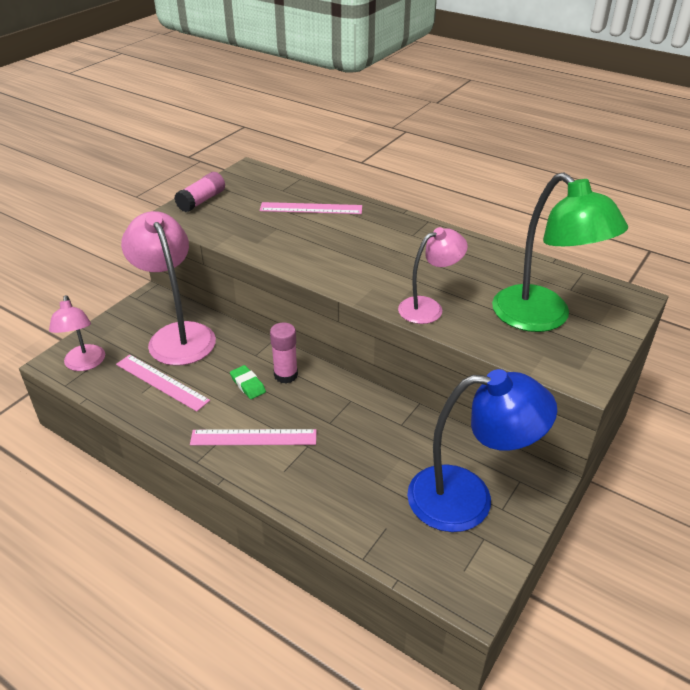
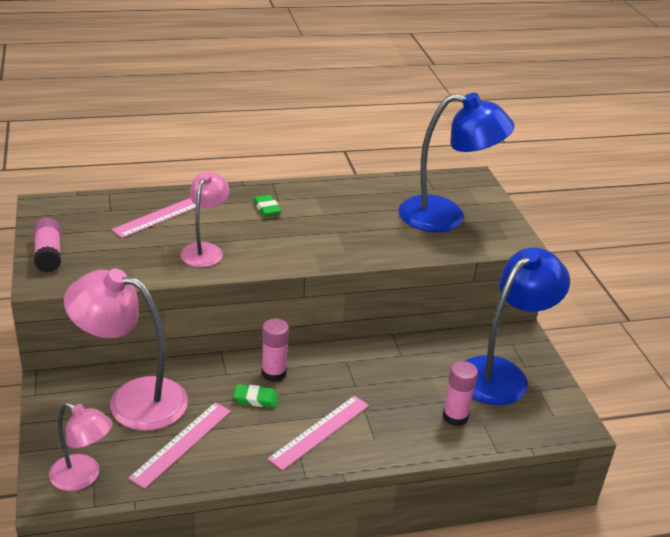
camera: 50 degrees left, 5 degrees down
pink ruler [116,355,210,412] -> pink ruler turned 45 degrees counterclockwise [128,402,231,489]
pink lamp [398,227,468,324] -> pink lamp moved to [180,172,229,267]
green lamp [492,173,628,332] -> blue lamp [398,93,514,232]
none -> green eraser [253,195,281,216]
none -> pink glue stick [443,361,478,426]

